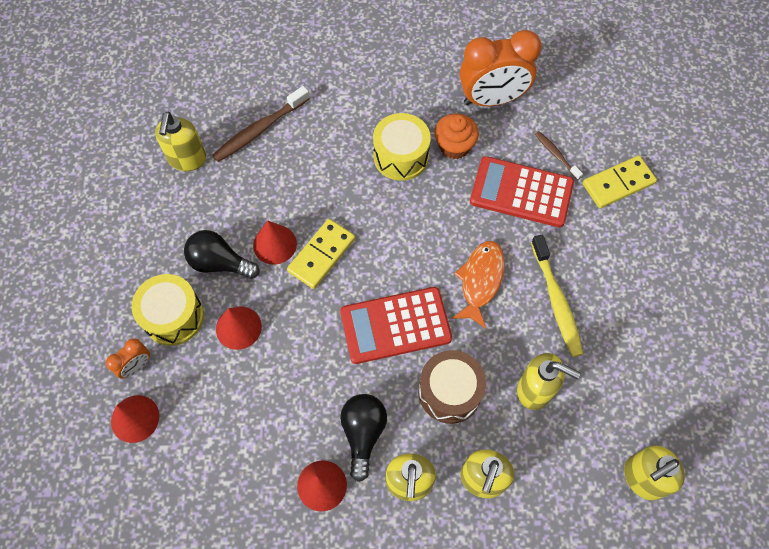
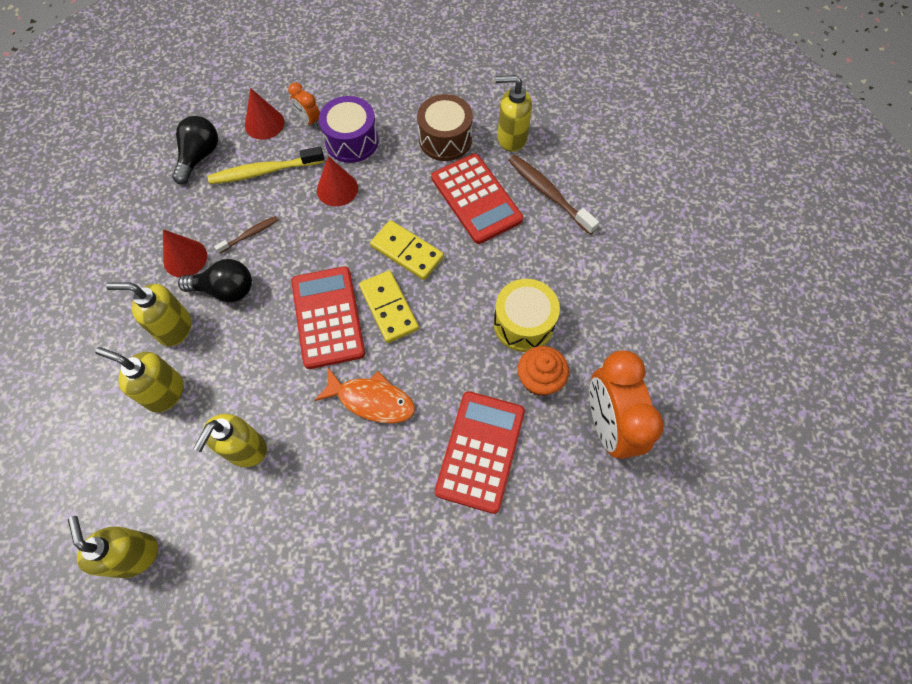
camera: 90 degrees right, 0 degrees up
yellow drum [132,274,204,346] -> purple drum [319,96,378,163]
black light bulb [184,230,260,279] -> black light bulb moved to [172,116,218,184]
red cone [253,221,297,265] -> none
brown drum [419,350,486,424] -> brown drum moved to [417,94,473,161]
yellow toothbrush [531,235,583,357] -> yellow toothbrush moved to [208,147,324,184]
brown toothbrush [535,131,583,180] -> brown toothbrush moved to [214,216,278,254]
yellow domino [583,156,657,208] -> yellow domino moved to [359,270,419,343]
none -> red calculator [432,153,523,244]

